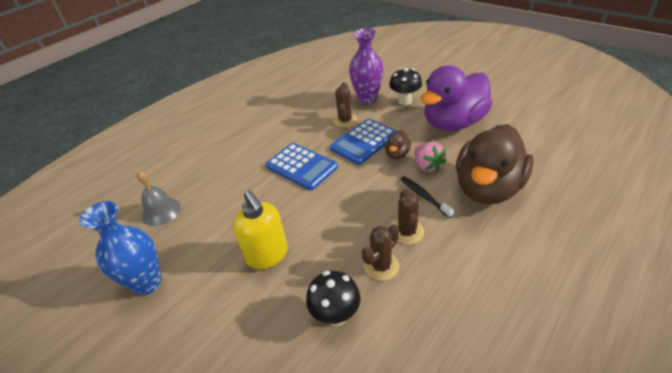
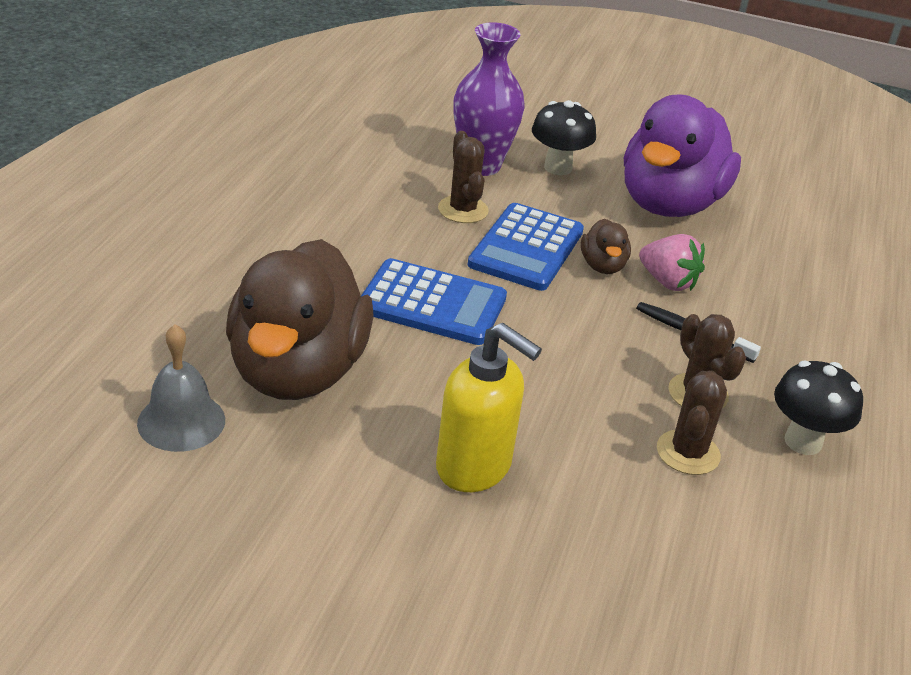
camera: 30 degrees left, 5 degrees down
blue vase [79,201,162,295] -> none
black mushroom [306,271,360,326] -> black mushroom moved to [774,360,863,455]
brown duck [456,124,534,205] -> brown duck moved to [226,239,374,400]

